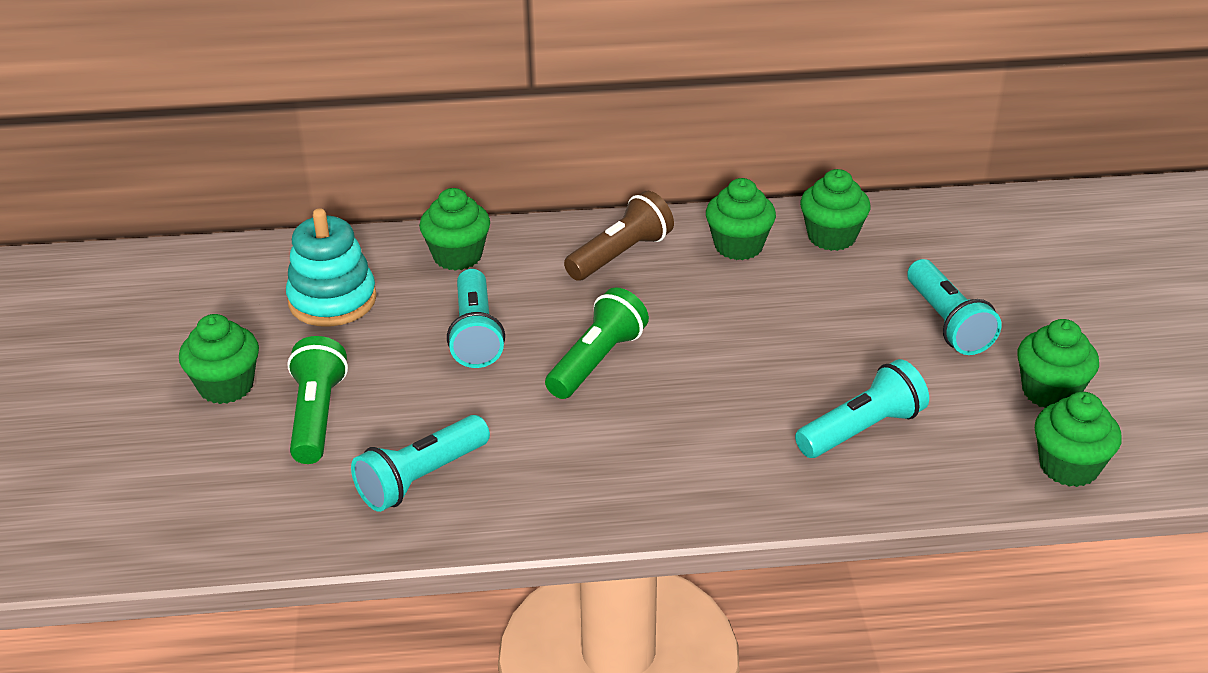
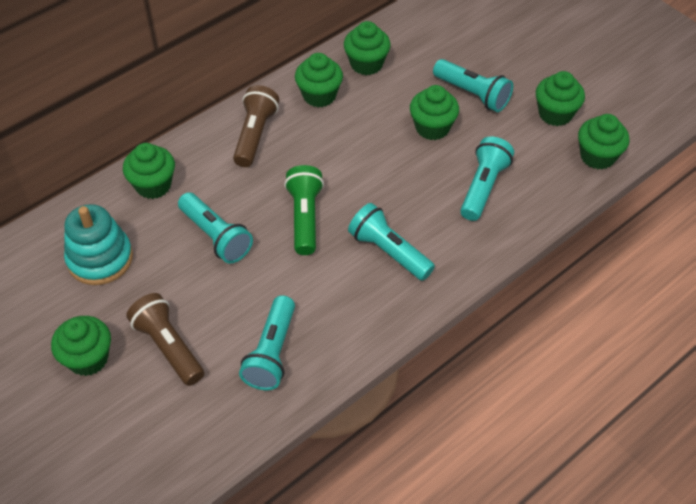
camera: 35 degrees left, 15 degrees up
green flashlight [287,336,348,464] -> brown flashlight [126,293,204,386]
none -> turquoise flashlight [348,203,435,281]
none -> green cupcake [410,85,459,140]

